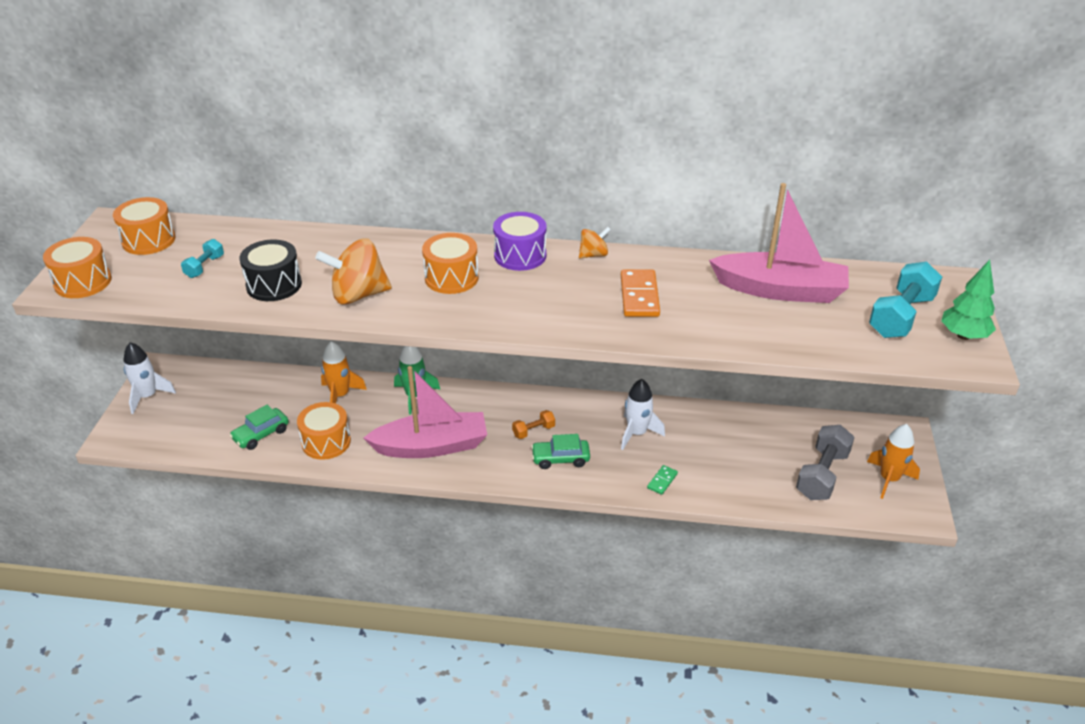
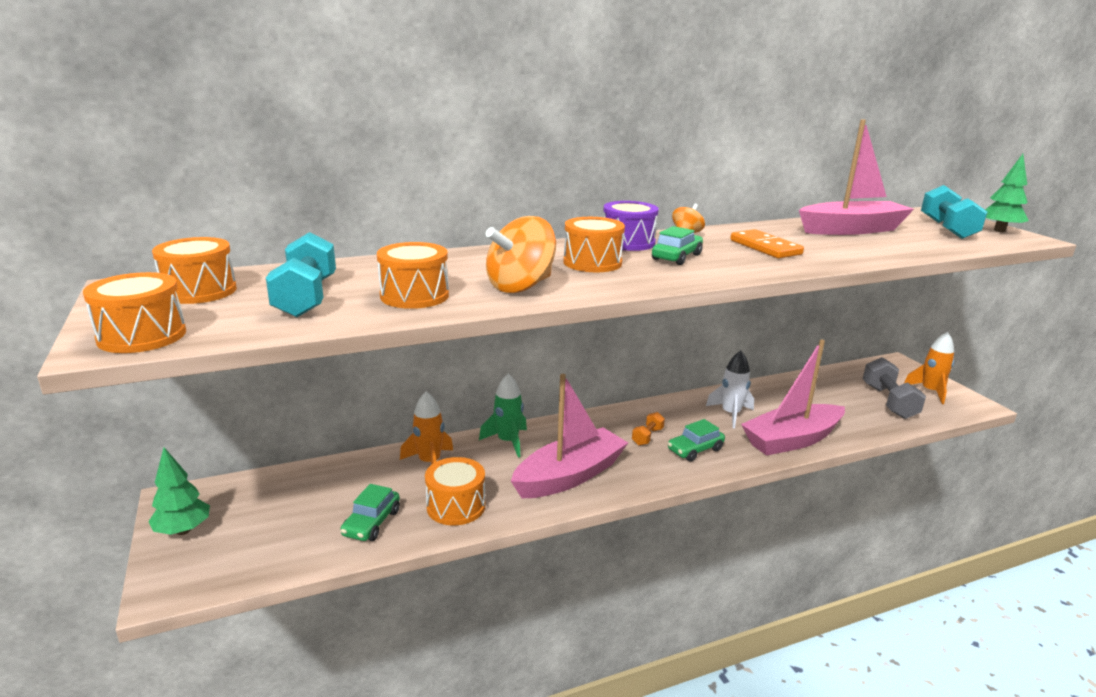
camera: 30 degrees left, 15 degrees down
white rocket [124,342,176,414] -> green tree [148,447,210,535]
turquoise dumbbell [181,239,224,278] -> turquoise dumbbell [266,232,336,317], size x1.92
black drum [239,239,302,301] -> orange drum [377,242,449,309]
green domino [647,465,678,495] -> pink boat [741,339,845,456]
none -> green car [652,226,703,265]

